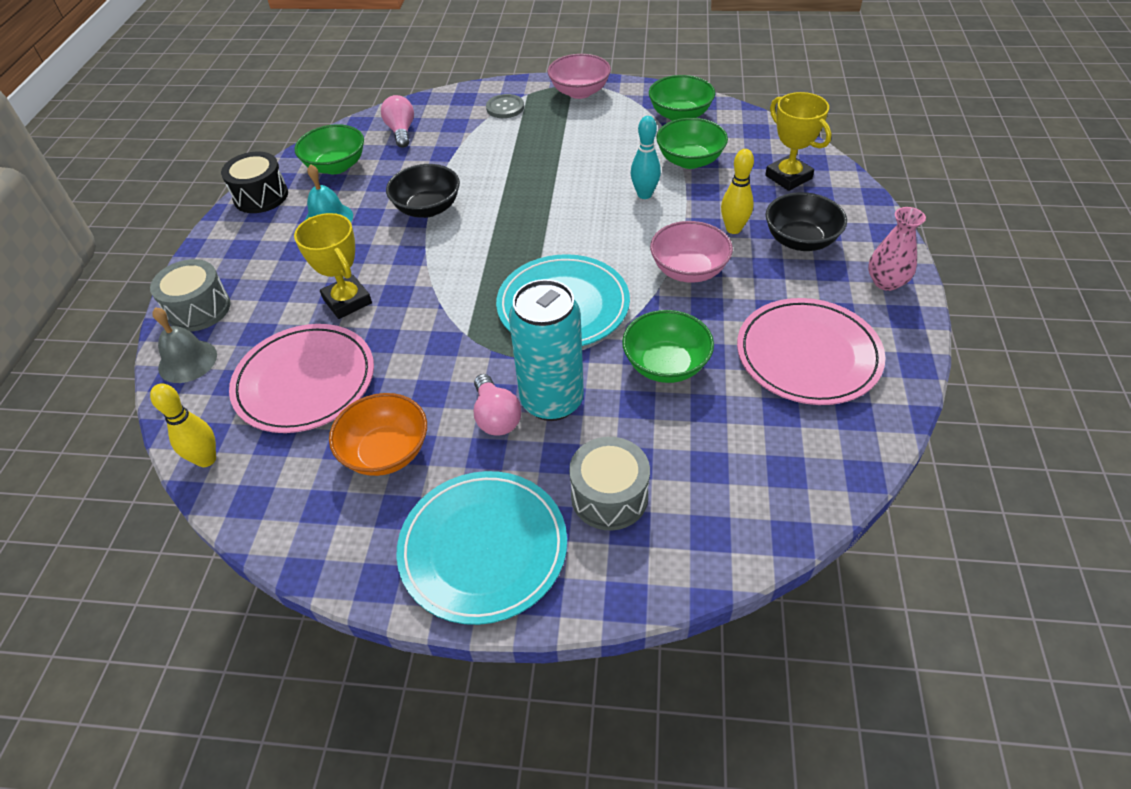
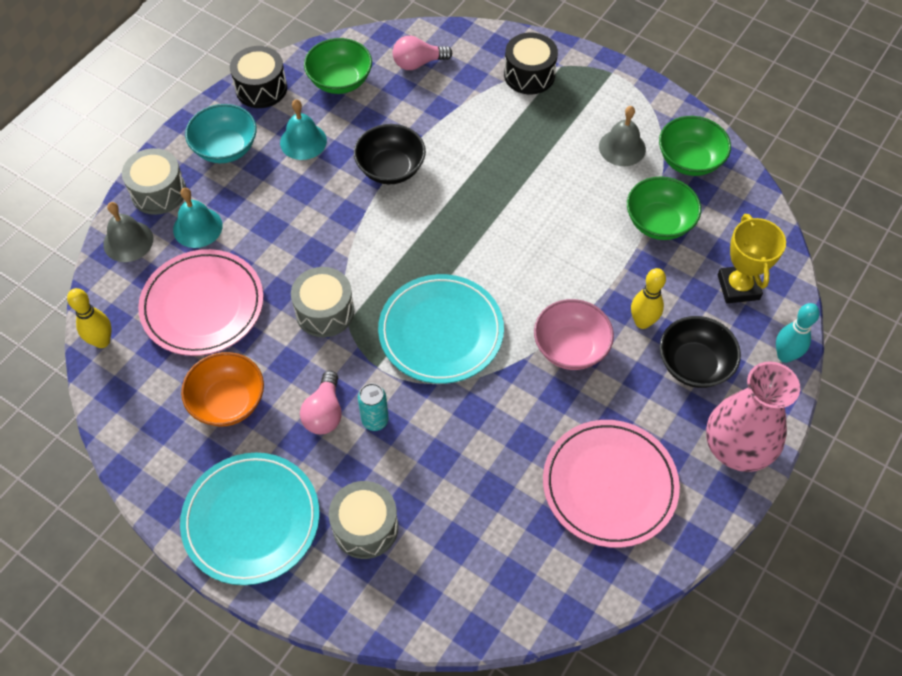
camera: 25 degrees right, 10 degrees up
yellow trophy [294,213,372,319] -> none
pink light bulb [381,95,414,148] -> pink light bulb turned 120 degrees counterclockwise [393,36,452,70]
grey button [486,94,524,118] -> black drum [504,33,558,94]
turquoise can [509,279,584,421] -> turquoise can [358,383,389,431], size x0.48
pink bowl [548,54,611,99] -> none
green bowl [622,310,714,383] -> none
turquoise bowling pin [631,116,661,199] -> turquoise bowling pin moved to [776,303,820,363]
pink vase [868,207,926,291] -> pink vase [706,361,800,472], size x1.69
none -> turquoise bell [173,188,223,248]
none -> turquoise bowl [185,104,257,163]
none -> grey drum [291,267,354,337]
none -> grey bell [599,106,646,166]

